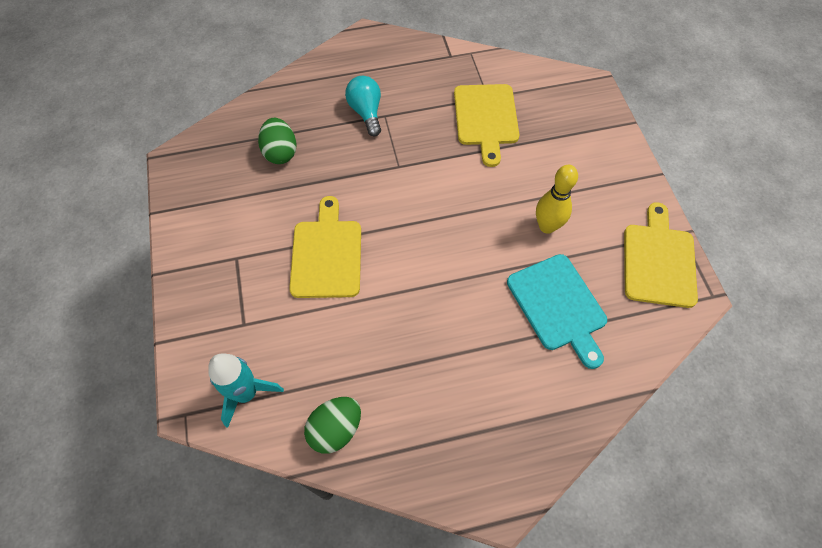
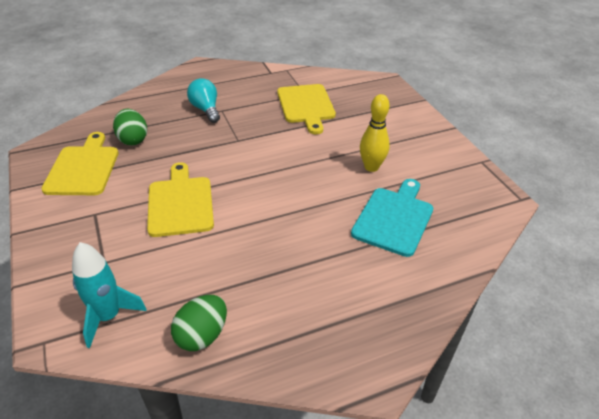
camera: 10 degrees left, 20 degrees down
turquoise cutting board [507,254,607,369] -> turquoise cutting board turned 120 degrees counterclockwise [351,179,433,257]
yellow cutting board [624,202,698,308] -> yellow cutting board moved to [41,132,119,195]

